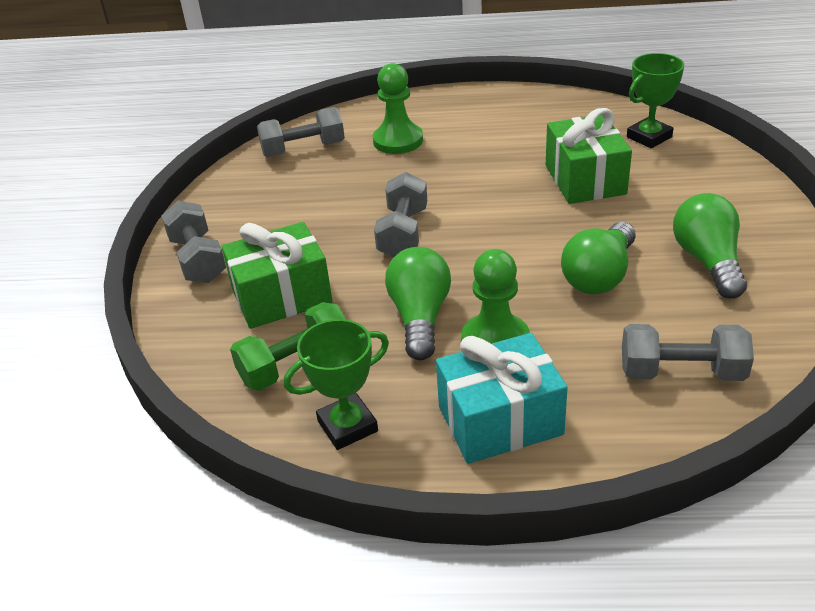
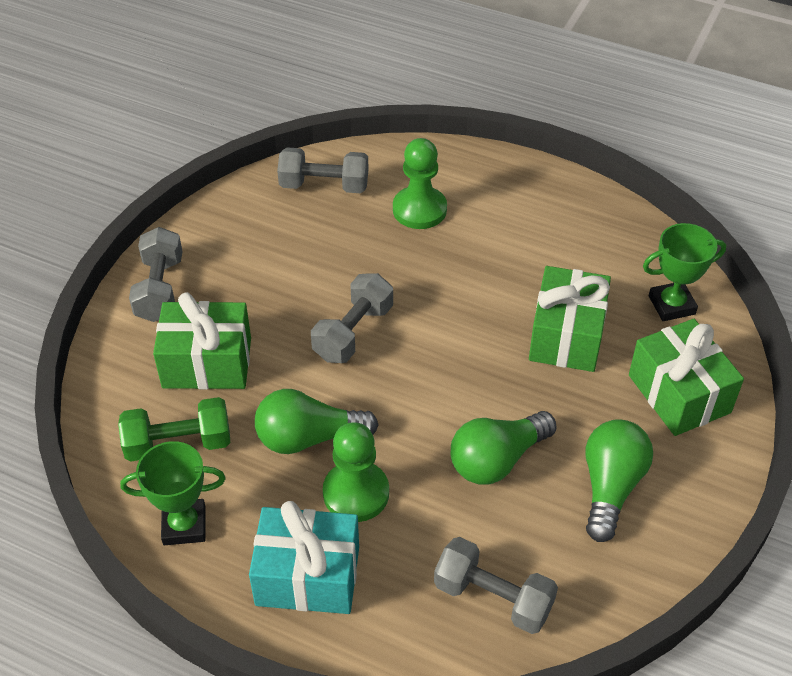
camera: 20 degrees right, 10 degrees up
green light bulb [385,247,451,360] -> green light bulb turned 120 degrees counterclockwise [255,389,378,454]
none -> green gift [629,319,744,436]

